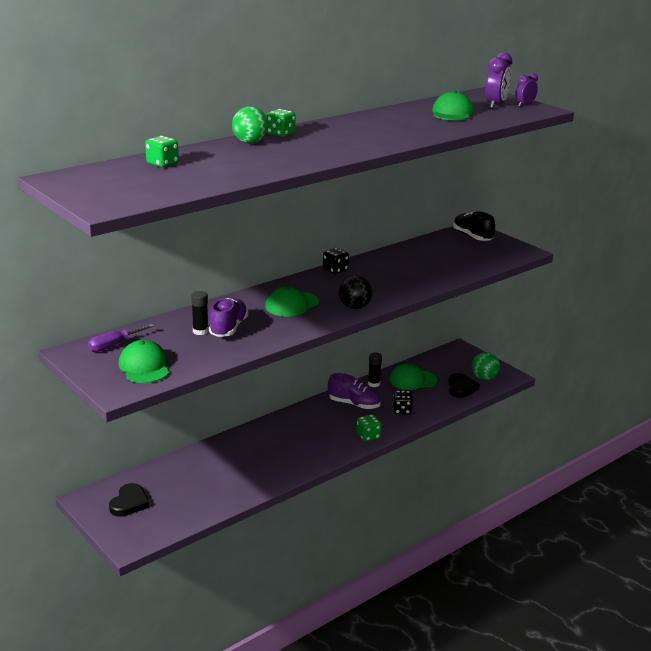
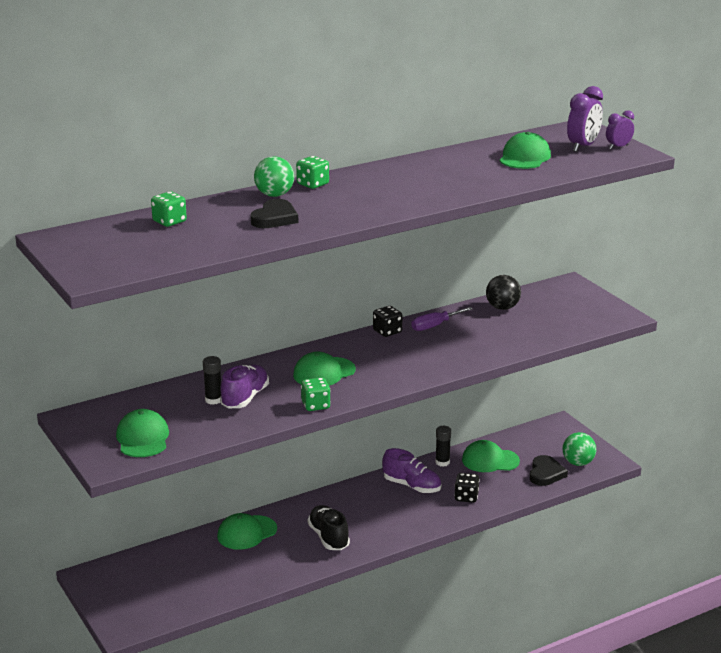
camera: 10 degrees right, 0 degrees up
purple screwdriver [88,324,154,352] -> purple screwdriver moved to [411,307,473,331]
black heart [109,483,150,517] -> black heart moved to [250,199,298,228]
black ball [339,275,373,309] -> black ball moved to [486,275,521,310]
green dice [356,414,381,442] -> green dice moved to [301,377,331,411]
black shoe [453,211,495,241] -> black shoe moved to [308,505,350,550]
none -> green cap [217,513,277,550]

